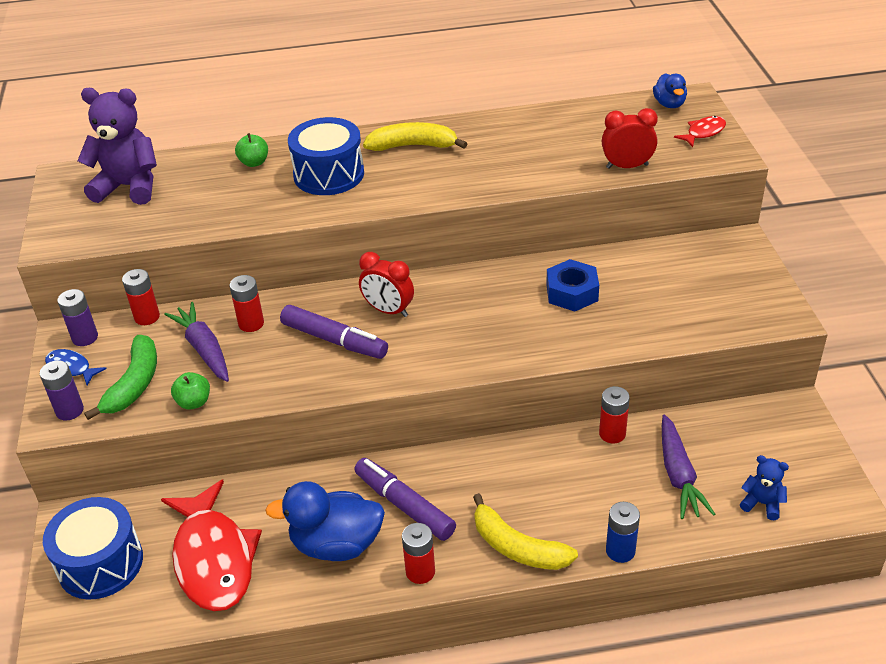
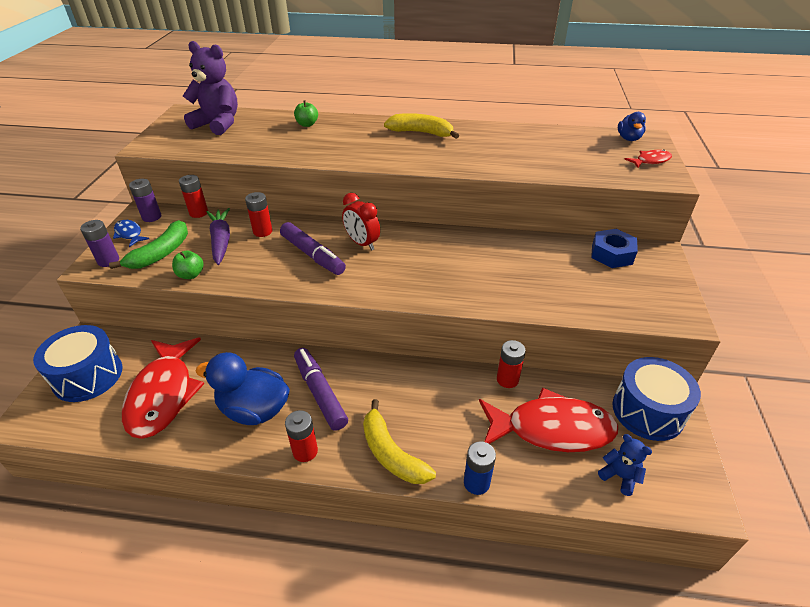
camera: 15 degrees right, 0 degrees up
blue drum [288,117,364,195] -> blue drum moved to [612,357,701,441]
blue nut [546,259,599,311] -> blue nut moved to [591,229,638,268]
red clock [602,108,658,169] -> none
purple carrot [662,414,715,519] -> red fish [479,387,618,452]

